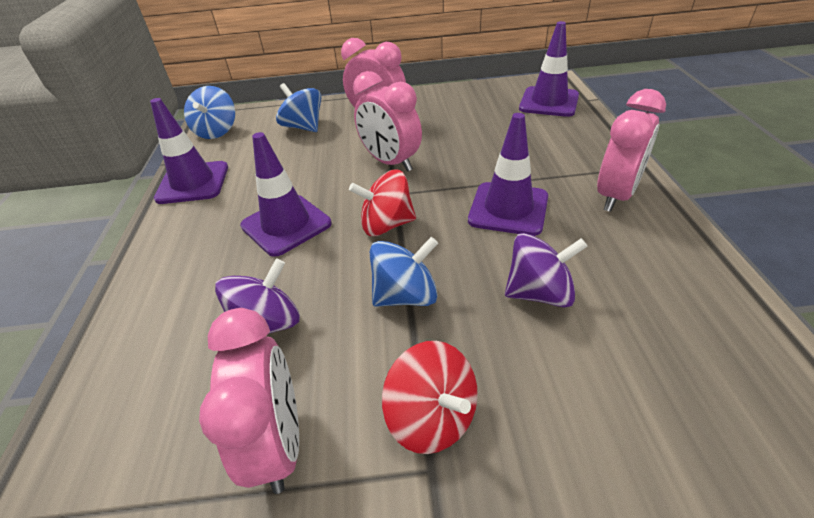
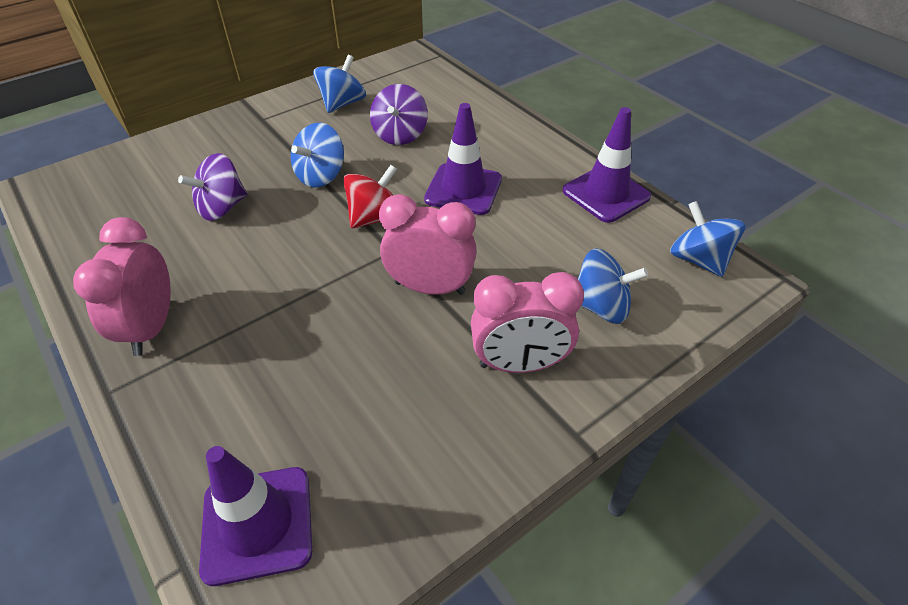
camera: 145 degrees right, 5 degrees up
pink clock [199,308,299,494] -> blue spinning top [313,55,366,113]
red spinning top [382,341,478,454] -> none
purple traffic cone [468,113,548,236] -> none

